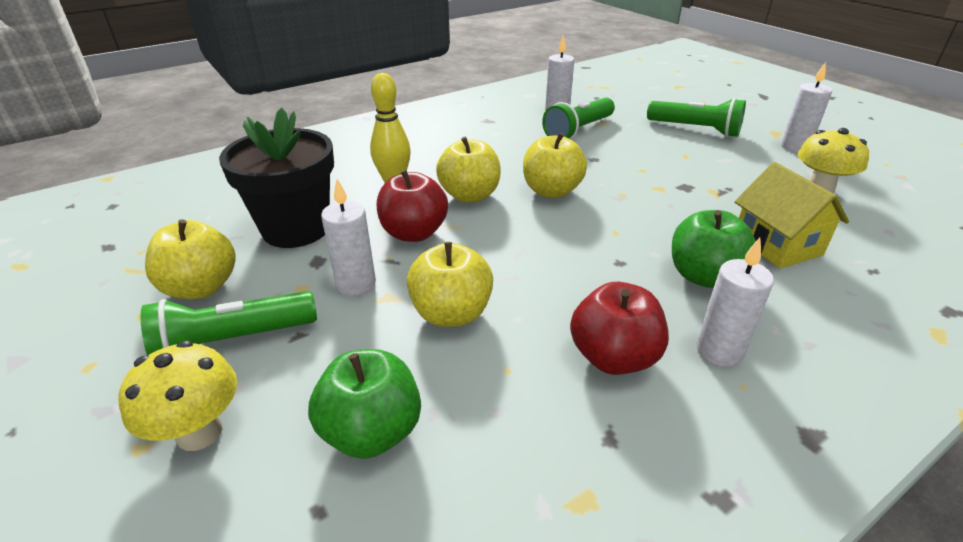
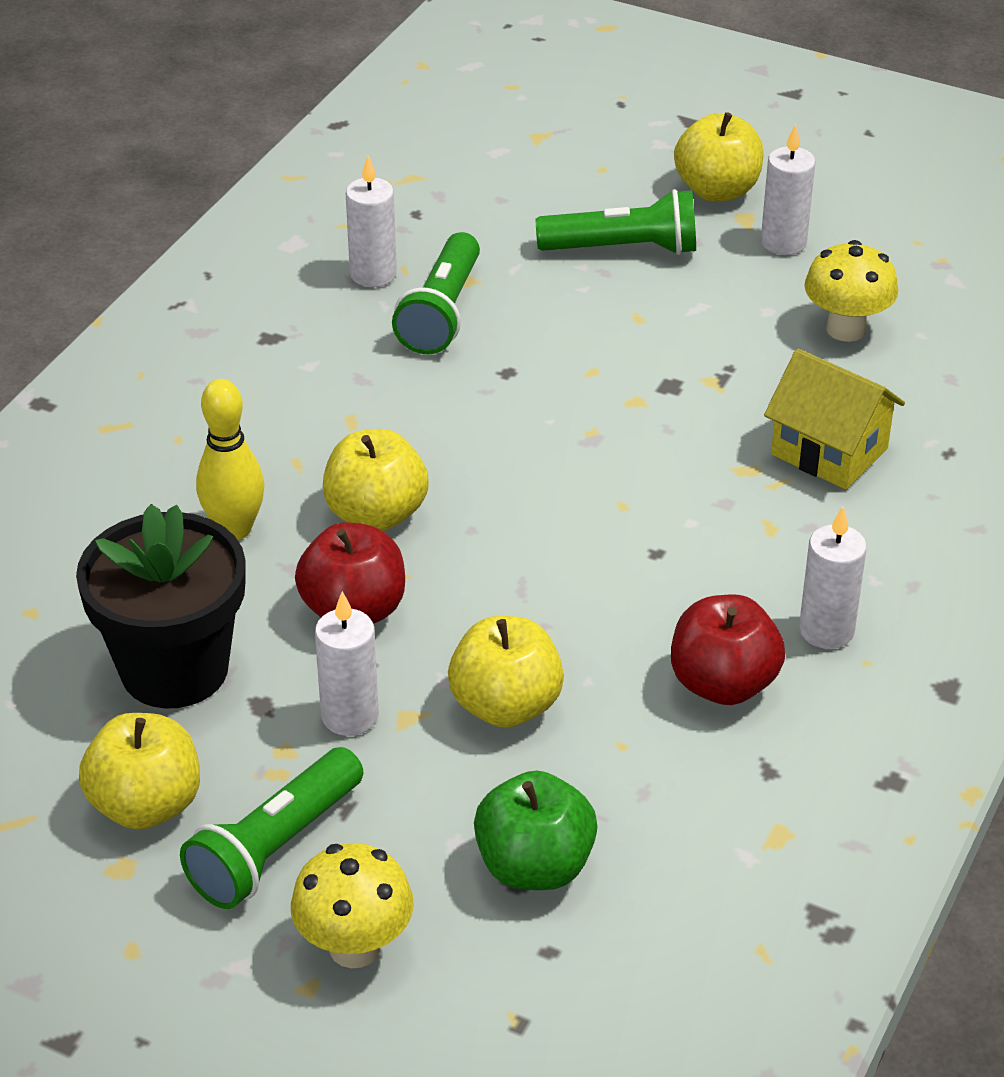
camera: 30 degrees left, 5 degrees up
yellow apple [523,133,587,198] -> yellow apple moved to [674,112,764,202]
green apple [672,210,756,288] -> none

